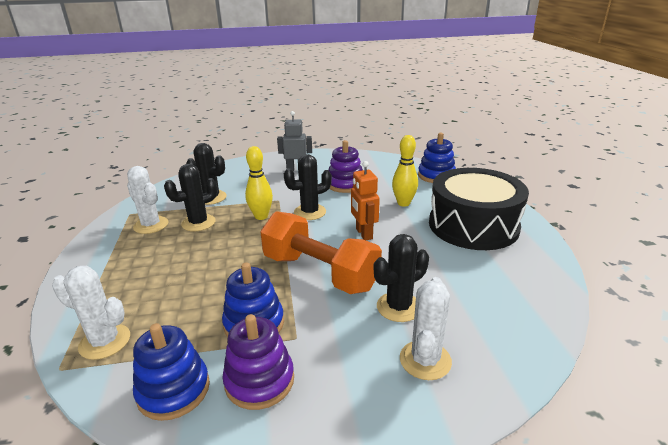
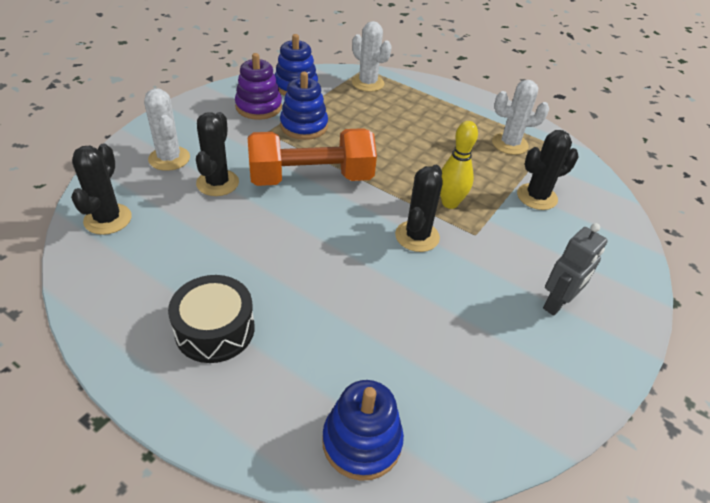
camera: 130 degrees right, 15 degrees up
white cactus [52,266,130,360] -> white cactus turned 75 degrees clockwise [352,21,392,92]
black cactus [164,164,218,232] -> black cactus moved to [71,144,132,235]
purple stacking toy [328,140,363,193] -> none
orange robot [351,161,380,240] -> none
yellow bowling pin [392,135,418,207] -> none
black drum [429,168,529,250] -> black drum [168,275,255,363], size x0.57

